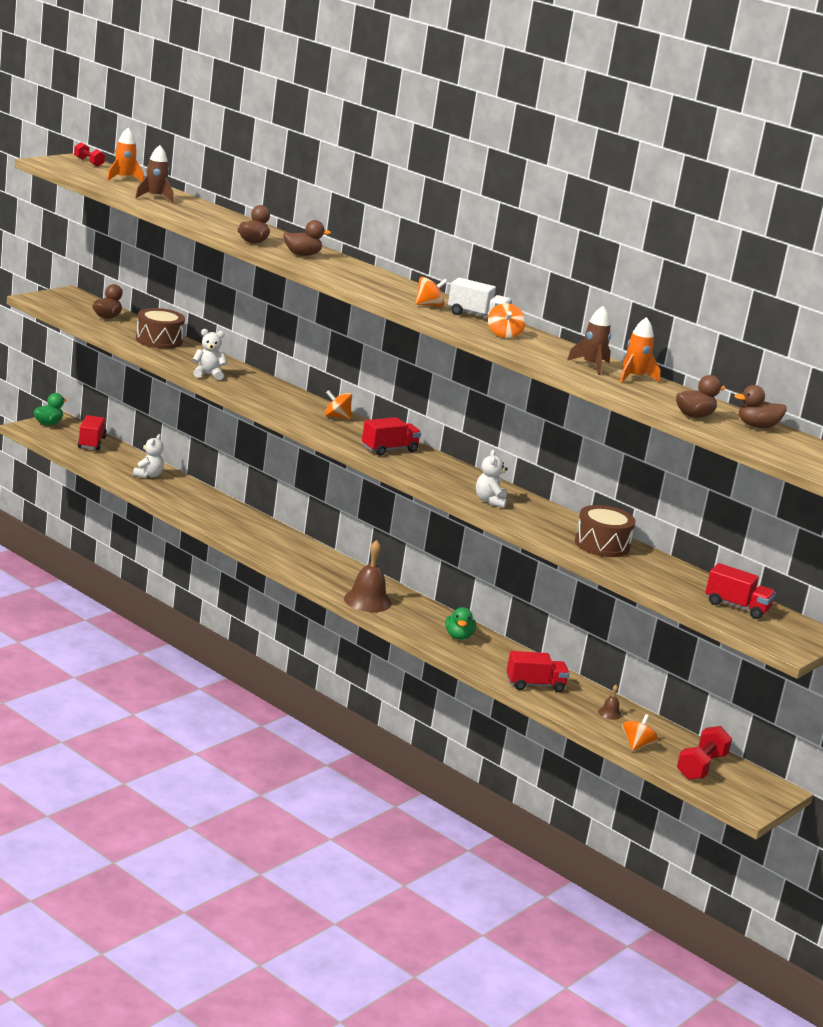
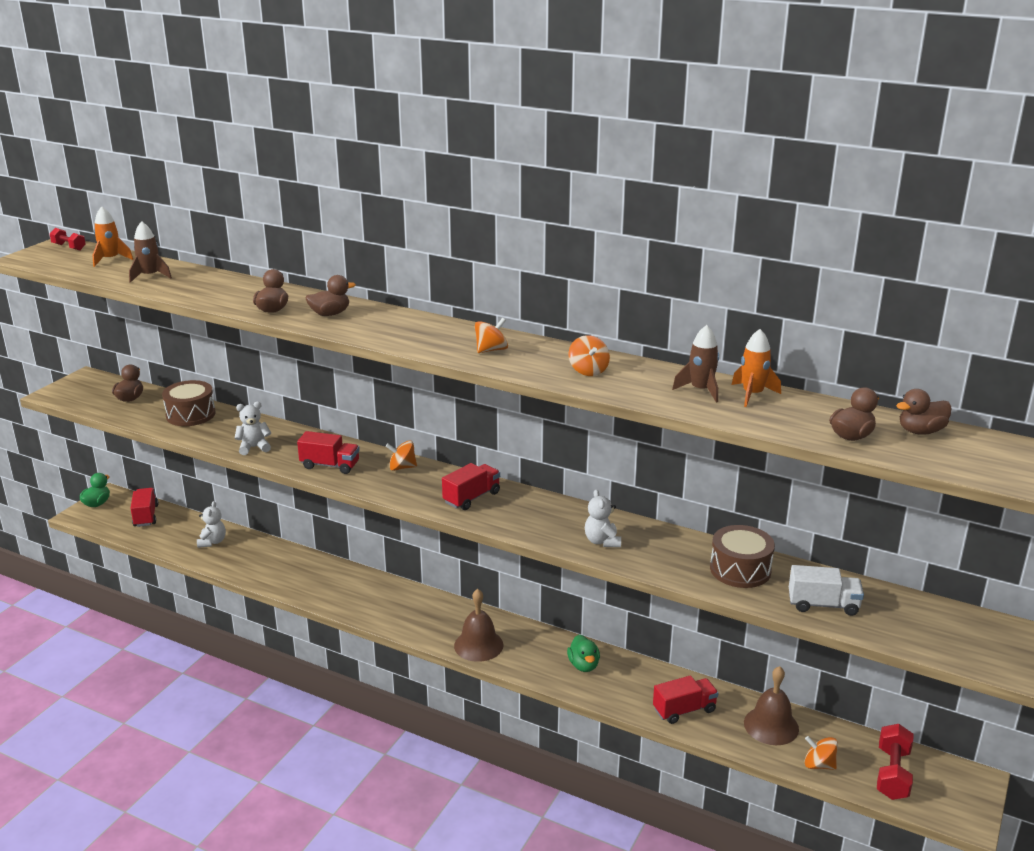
camera: 10 degrees left, 5 degrees up
white truck [448,278,512,318] -> white truck moved to [789,565,864,616]
brown bell [598,685,622,720] -> brown bell [744,666,799,745], size x2.20
orange spinning top [622,714,658,751] -> orange spinning top turned 75 degrees counterclockwise [804,736,838,770]
red truck [705,563,776,619] -> red truck moved to [297,431,360,474]

